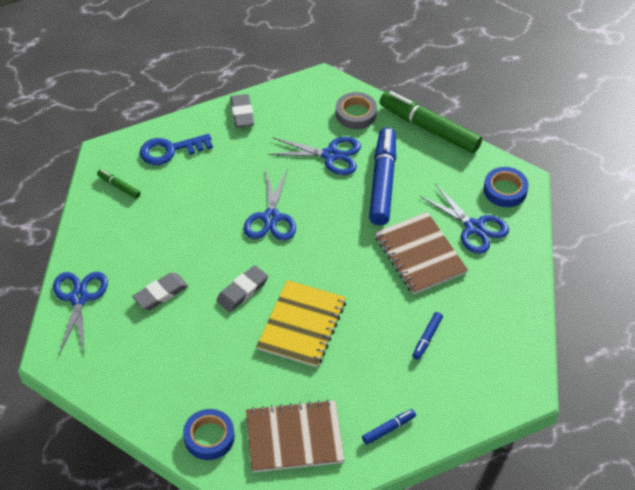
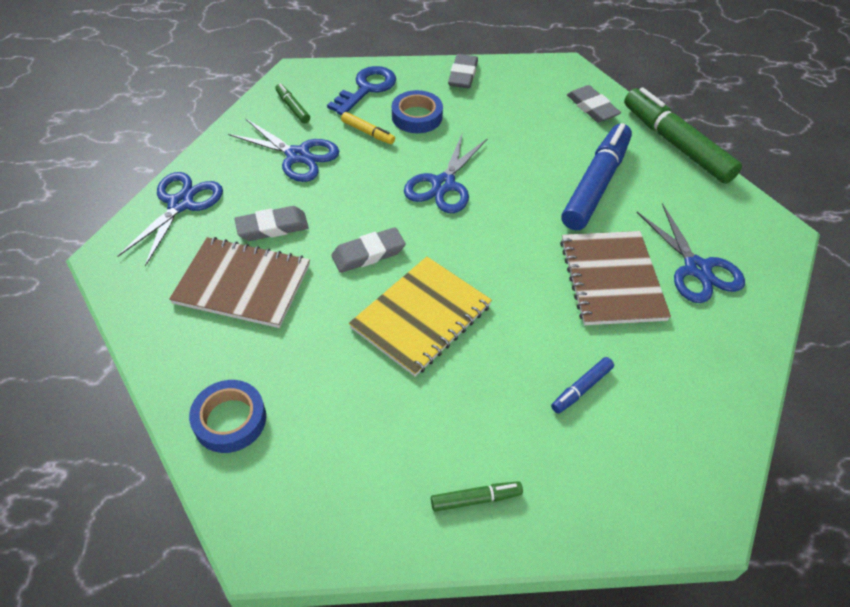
camera: 20 degrees right, 0 degrees up
blue key [140,134,213,165] -> blue key turned 120 degrees clockwise [327,66,396,115]
brown notebook [246,399,344,472] -> brown notebook moved to [169,237,310,328]
blue scissors [268,137,361,175] -> blue scissors moved to [228,118,339,182]
grey tape [336,92,377,129] -> grey eraser [567,85,621,123]
blue marker [362,409,416,445] -> green marker [431,481,523,512]
blue tape [484,167,529,207] -> blue tape moved to [392,90,443,133]
none -> yellow marker [341,112,395,144]

